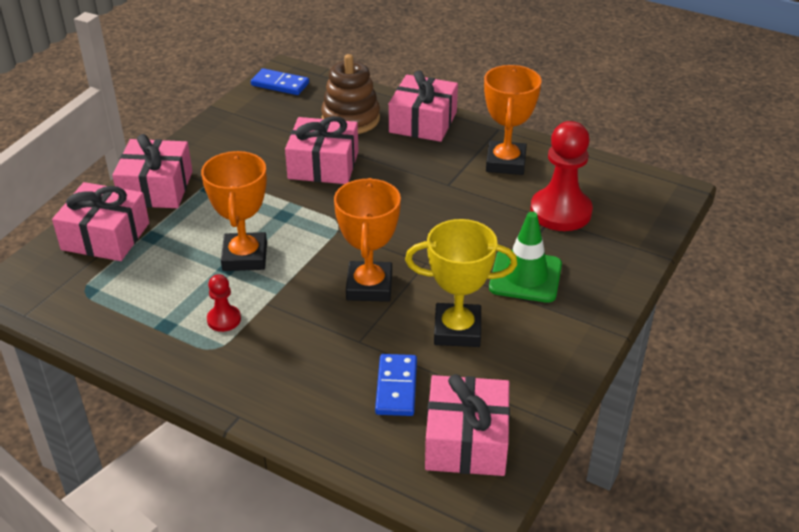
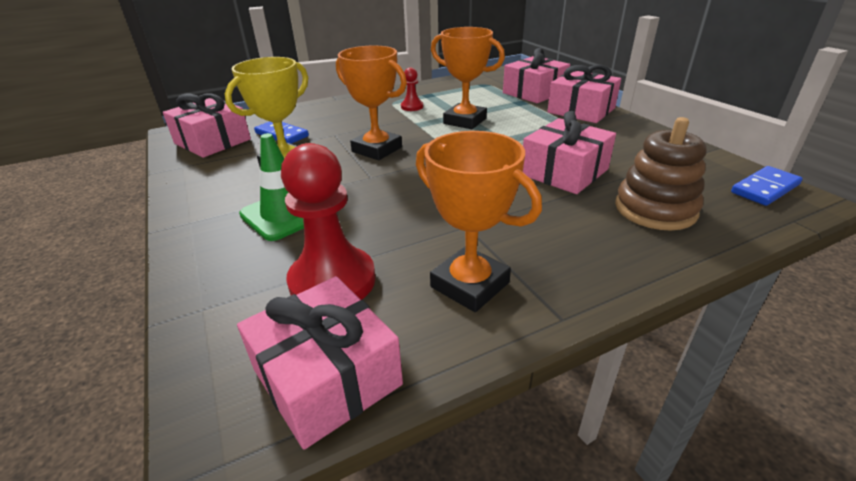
camera: 125 degrees right, 5 degrees down
pink gift [389,70,458,142] -> pink gift moved to [237,276,403,450]

